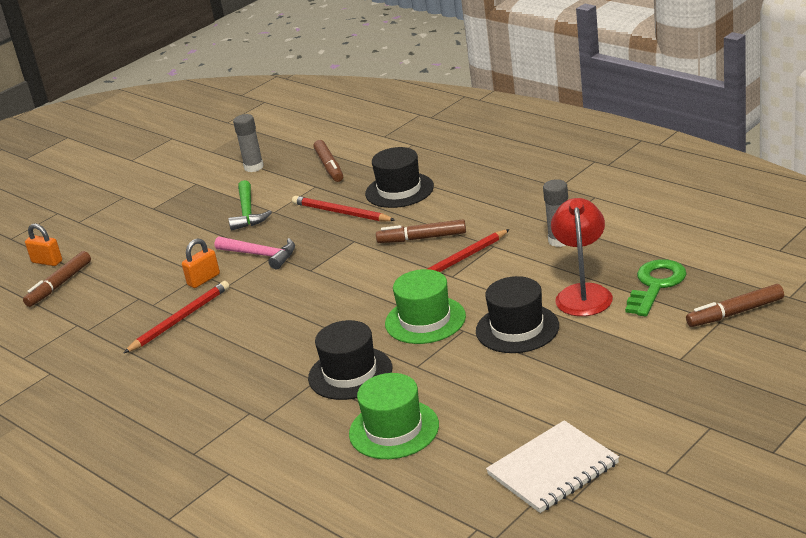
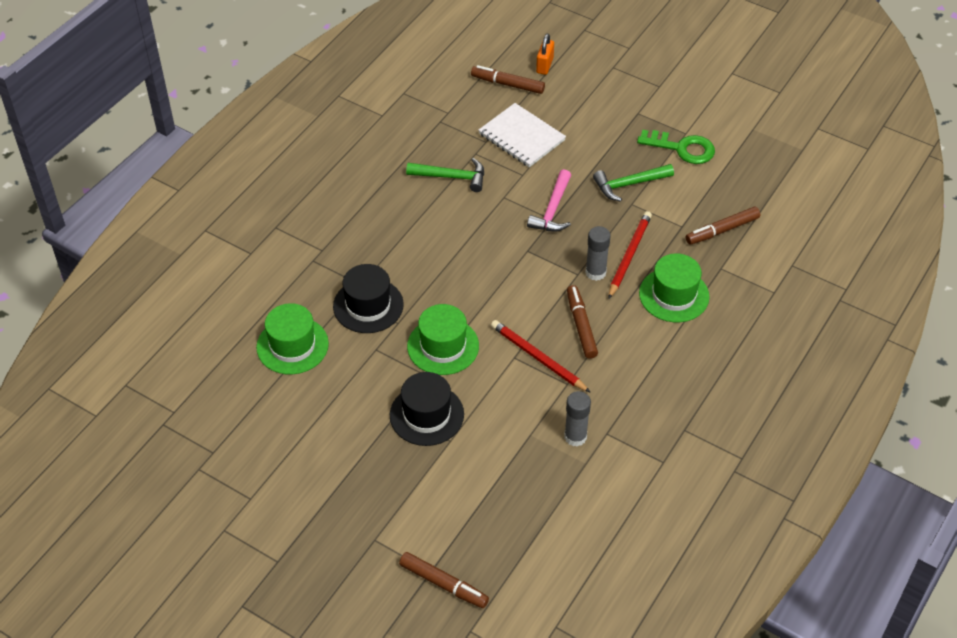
camera: 75 degrees right, 20 degrees up
red pencil [124,281,229,353] -> green hammer [406,158,484,192]
orange padlock [182,238,220,288] -> none
grey glue stick [233,114,264,172] -> grey glue stick moved to [585,226,611,281]
black hat [365,147,434,208] -> green hat [639,254,709,322]
white notebook [486,420,619,513] -> white notebook moved to [479,103,566,167]
red lamp [551,198,613,316] -> none
green key [625,259,686,316] -> green key moved to [637,130,715,164]
brown marker [686,284,784,327] -> brown marker turned 150 degrees clockwise [399,552,489,608]

